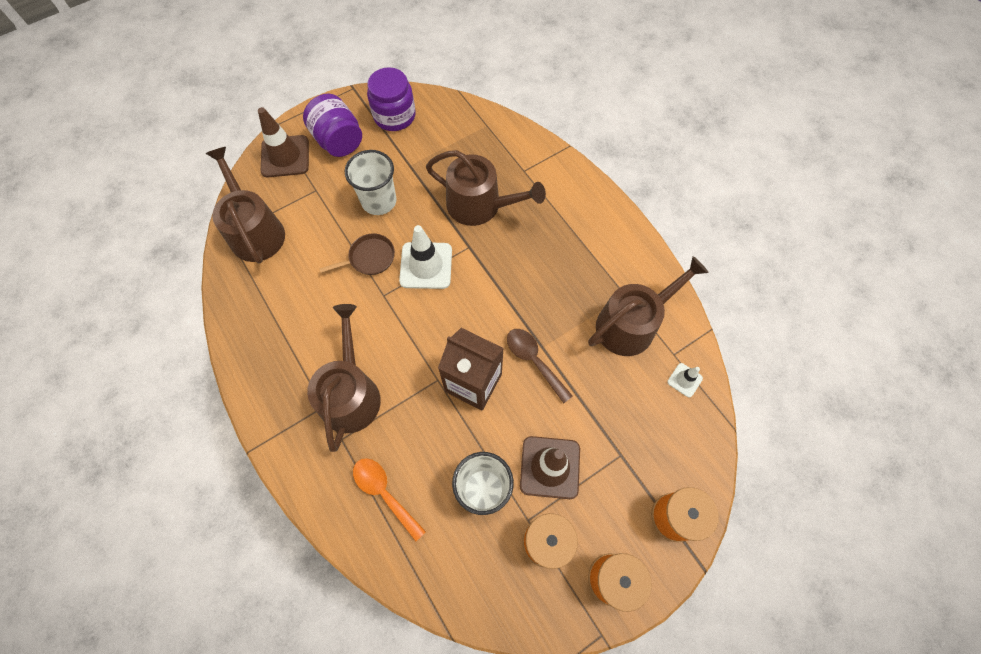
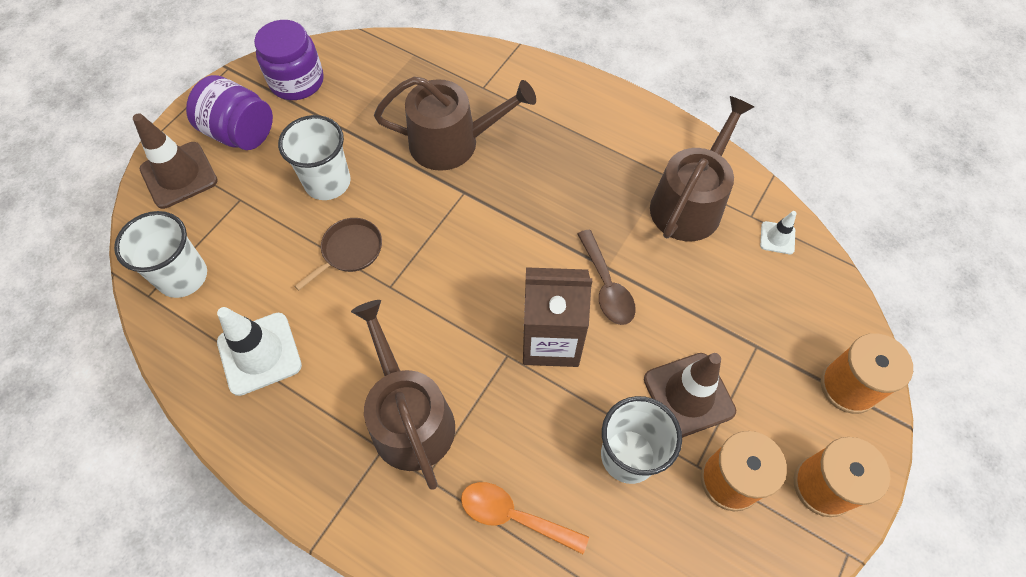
camera: 25 degrees left, 5 degrees down
brown watering can [205,147,285,264] -> white cup [114,211,207,298]
white traffic cone [399,225,452,289] -> white traffic cone moved to [217,307,302,396]
brown spoon [507,329,573,404] -> brown spoon turned 135 degrees counterclockwise [577,229,636,325]

